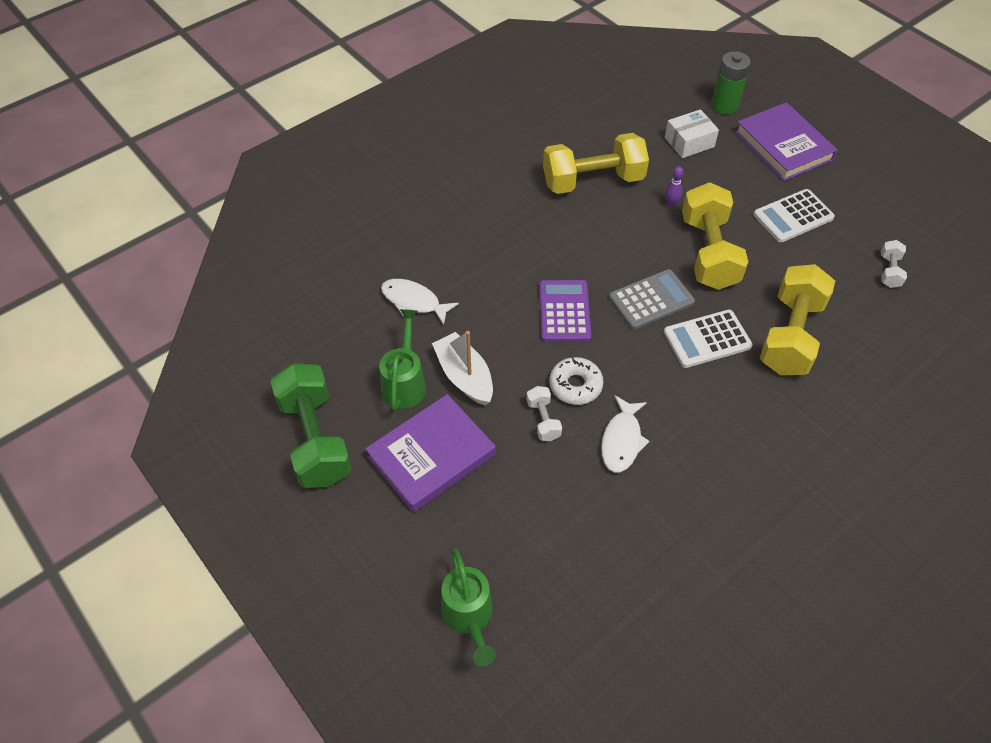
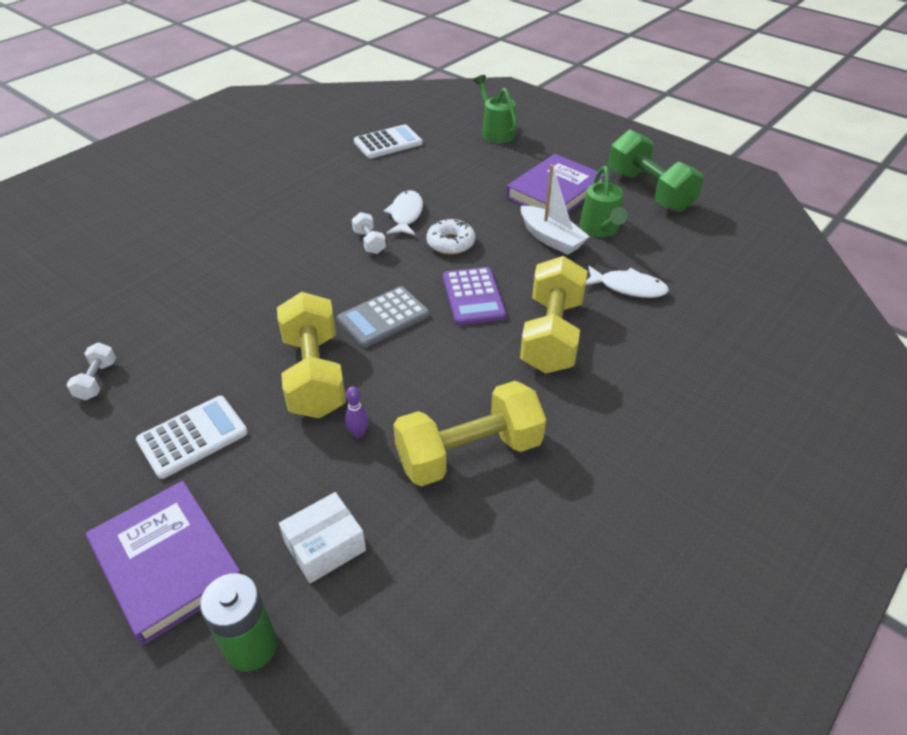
camera: 170 degrees right, 10 degrees down
white dumbbell [526,386,562,441] -> white dumbbell moved to [352,212,386,254]
white calculator [664,310,753,368] -> white calculator moved to [354,124,423,159]
yellow dumbbell [760,264,835,375] -> yellow dumbbell moved to [520,256,587,374]

